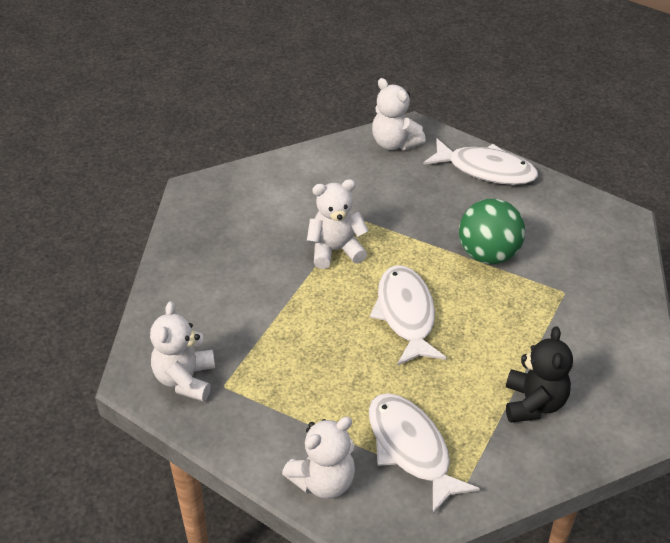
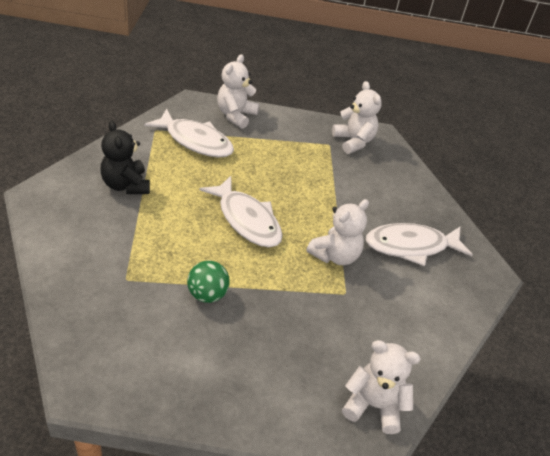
camera: 145 degrees right, 0 degrees up
white fish [423,139,538,185] -> white fish moved to [366,223,473,266]
green ball [459,199,525,264] -> green ball [187,261,230,303], size x0.66

